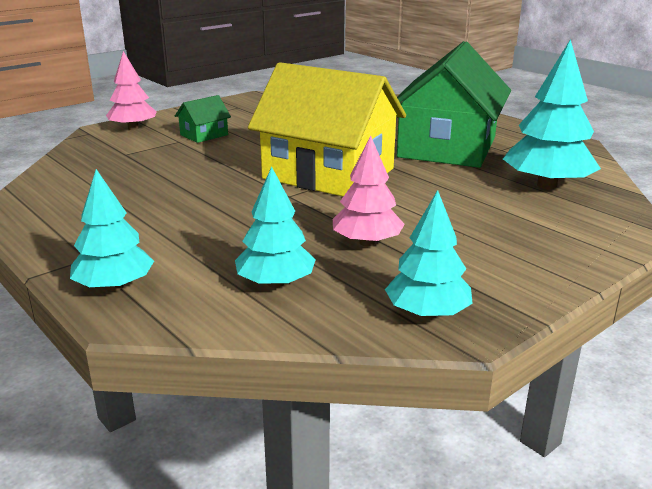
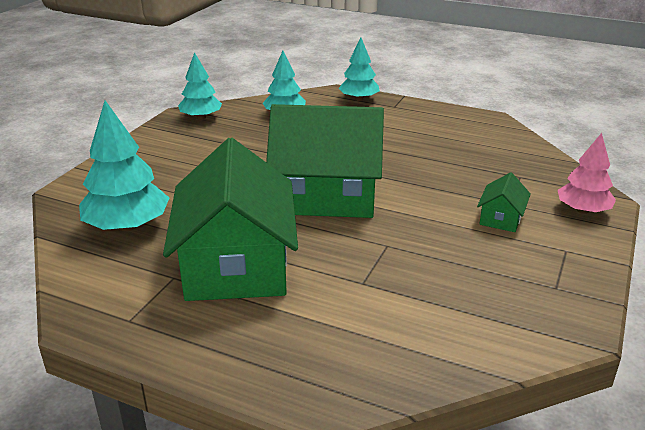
camera: 155 degrees right, 5 degrees up
yellow house [248,62,406,196] -> green house [266,104,384,218]
pink tree [333,135,405,246] -> none

